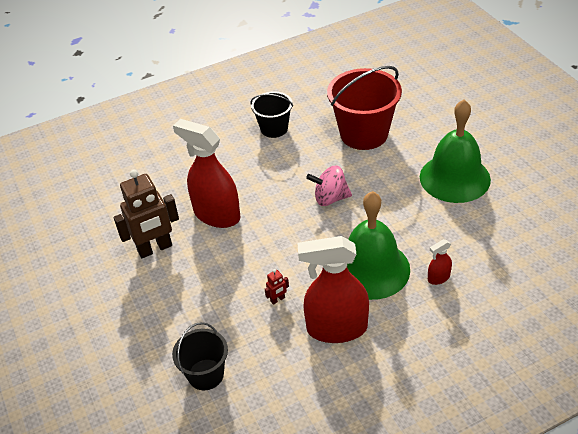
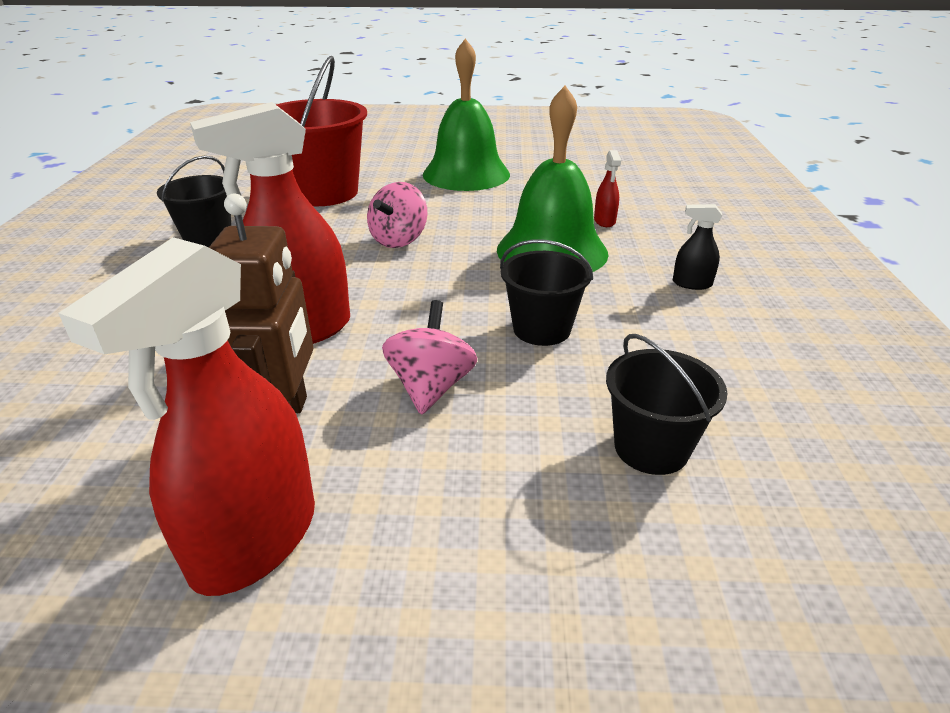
camera: 65 degrees left, 10 degrees down
red robot [265,269,289,305] -> black bucket [500,239,593,346]
red spray bottle [297,236,369,343] -> red spray bottle moved to [58,237,315,596]
none -> pink spinning top [382,300,477,415]
none -> black spray bottle [673,204,722,290]

